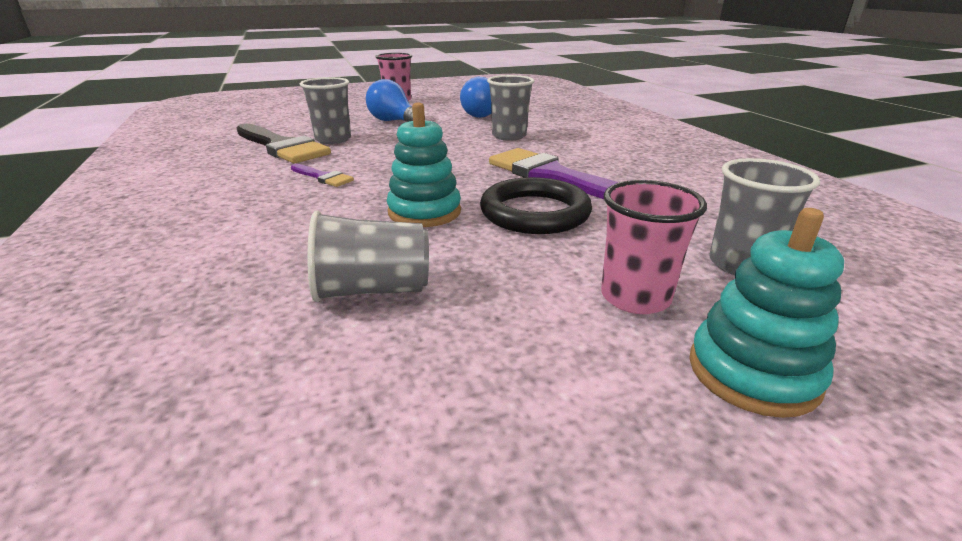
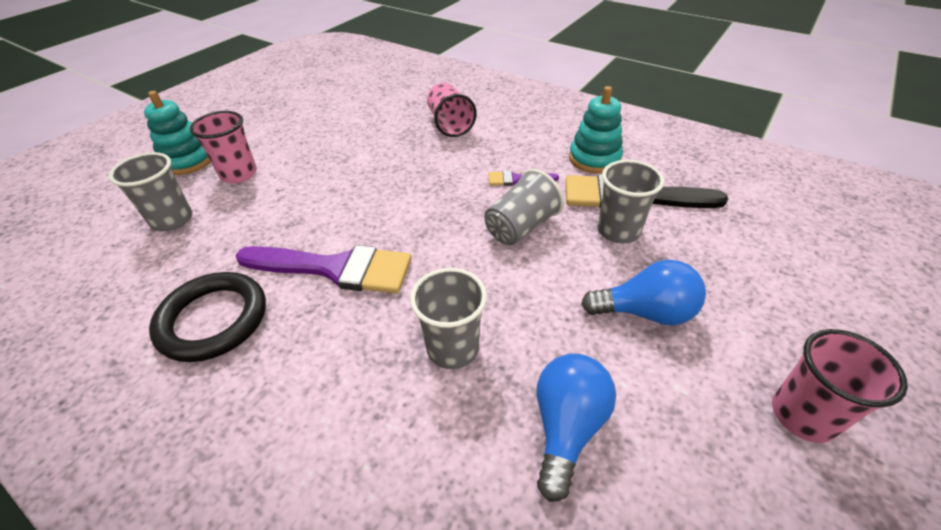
camera: 145 degrees right, 15 degrees up
grey cup [307,210,429,302] -> grey cup moved to [484,169,564,245]
turquoise stacking toy [387,103,461,227] -> turquoise stacking toy moved to [569,86,623,173]
black ring [480,177,592,234] -> black ring moved to [149,272,266,362]
none -> pink cup [427,83,477,137]

